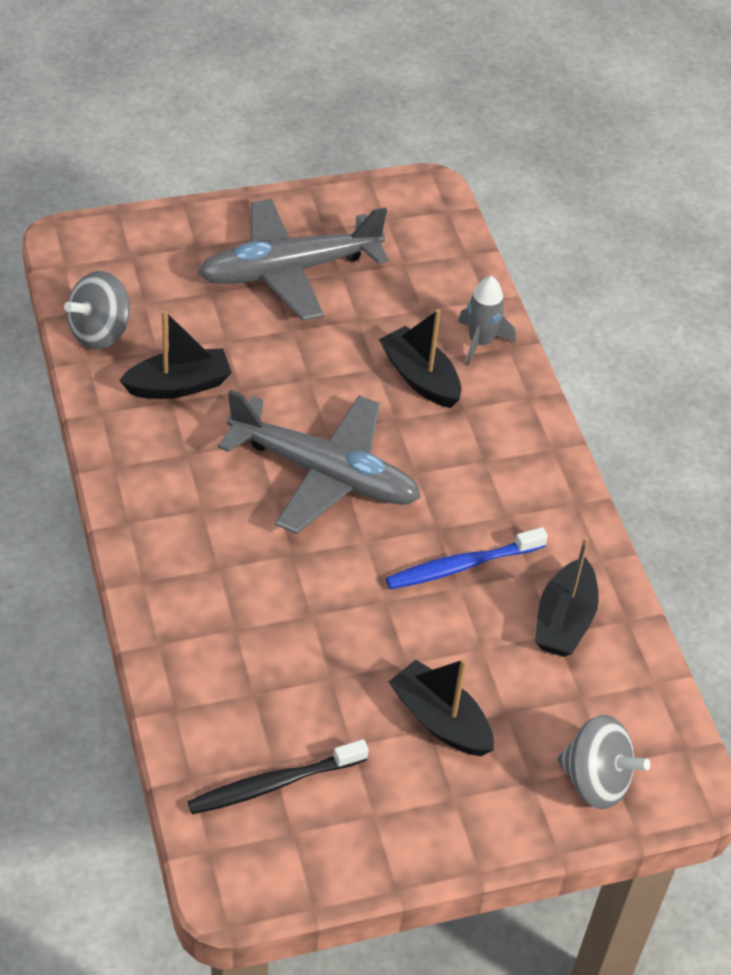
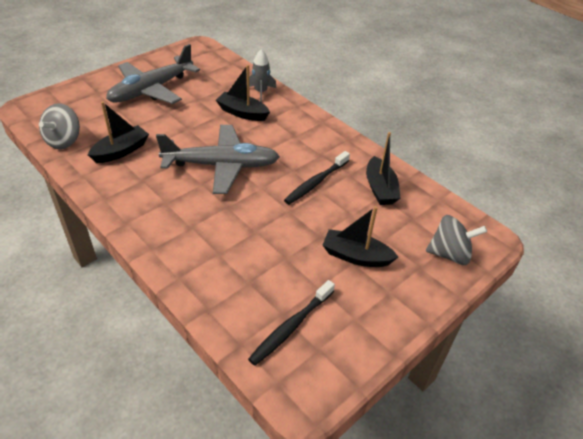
camera: 25 degrees left, 5 degrees down
blue toothbrush [386,527,548,589] -> black toothbrush [284,151,350,205]

